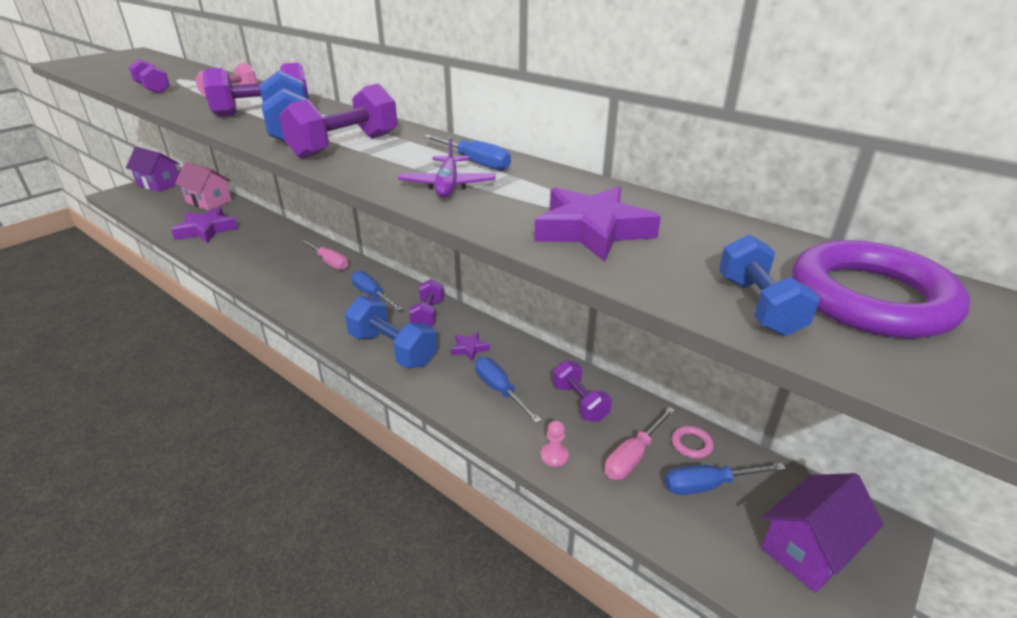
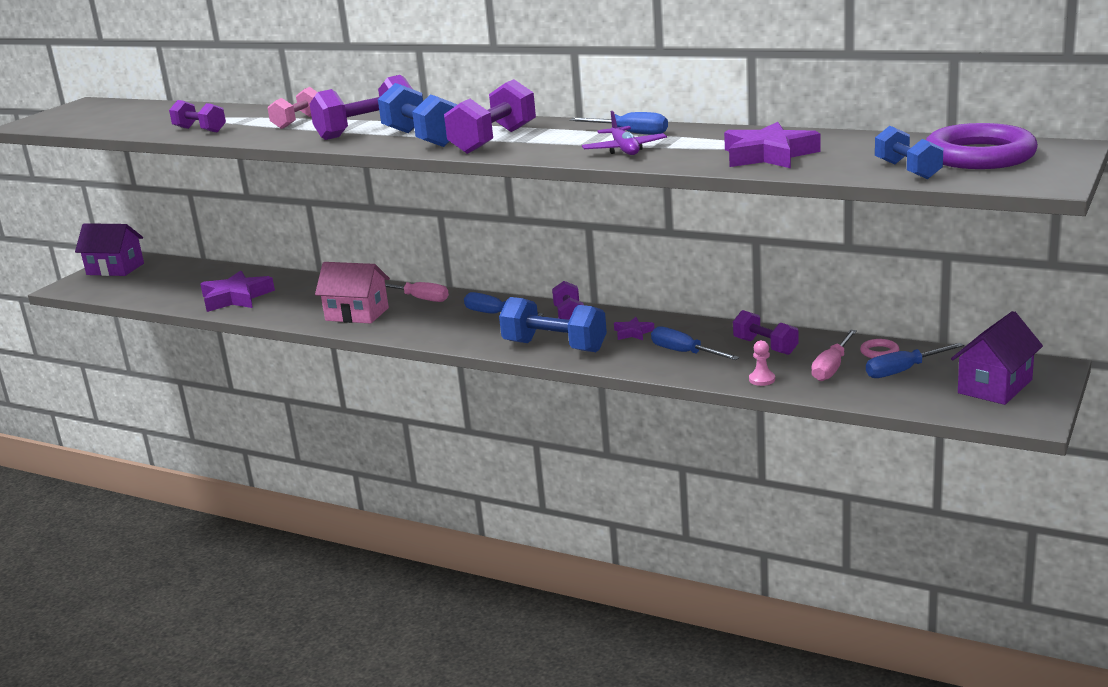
camera: 10 degrees left, 10 degrees down
pink house [175,162,232,211] -> pink house moved to [315,262,390,324]

